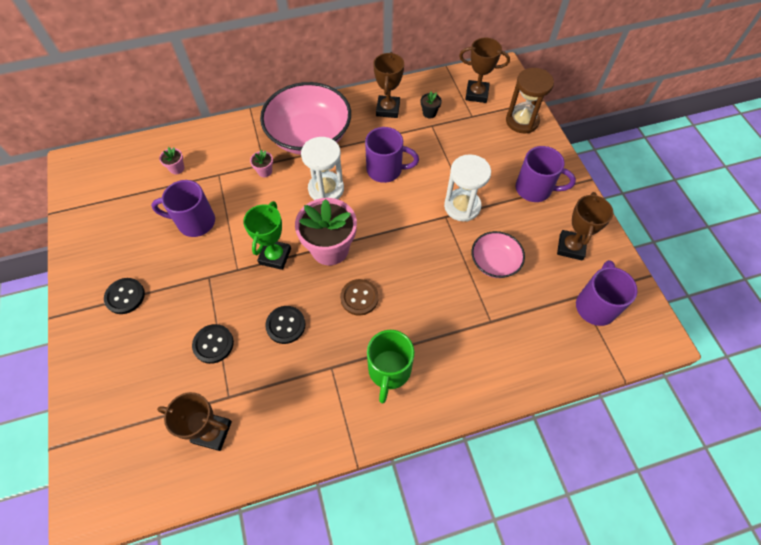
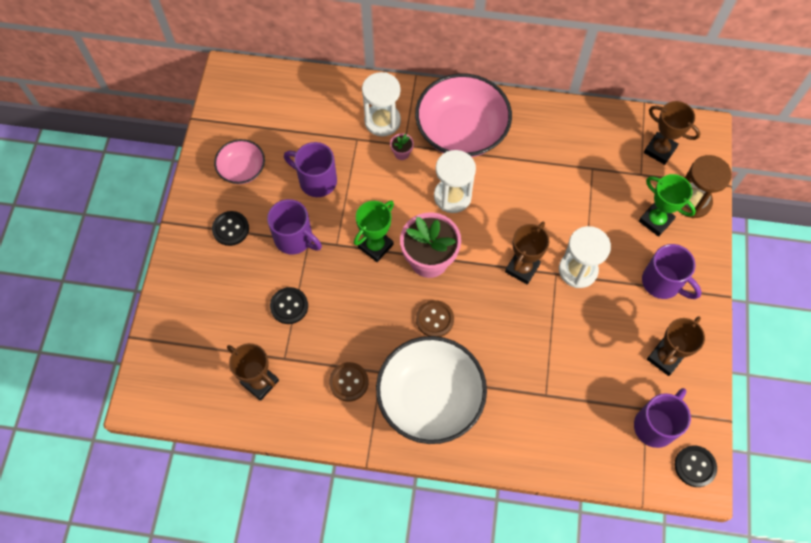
camera: 25 degrees right, 5 degrees up
pink flower pot [159,147,184,174] -> none
black button [265,306,305,344] -> black button moved to [675,446,717,487]
purple mug [365,127,419,183] -> purple mug moved to [267,199,322,255]
green mug [367,330,414,403] -> white bowl [376,336,487,444]
brown trophy [373,52,404,118] -> brown trophy moved to [505,222,549,285]
black flower pot [421,91,442,118] -> none
pink bowl [471,231,525,278] -> pink bowl moved to [214,139,265,184]
none -> brown button [329,362,369,402]
none -> white hourglass [362,72,401,136]
none -> green trophy [639,174,696,237]

